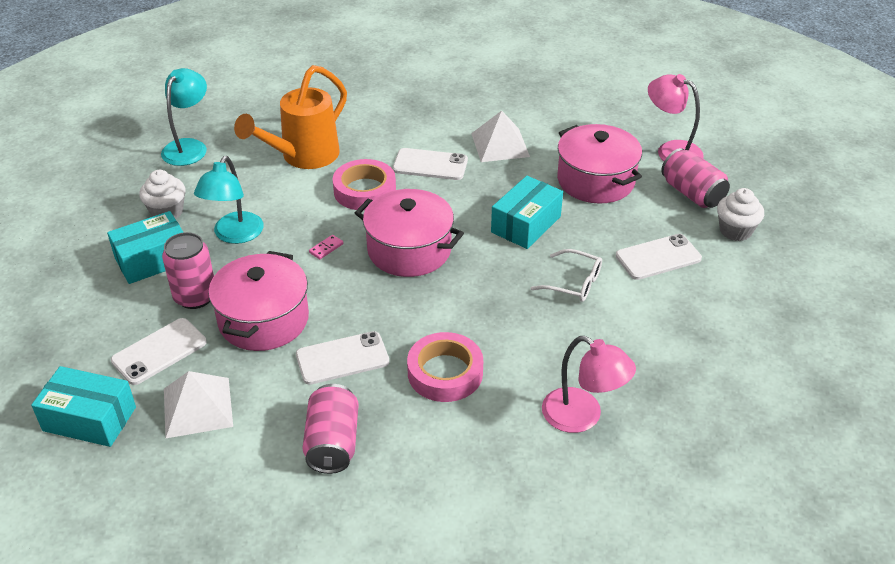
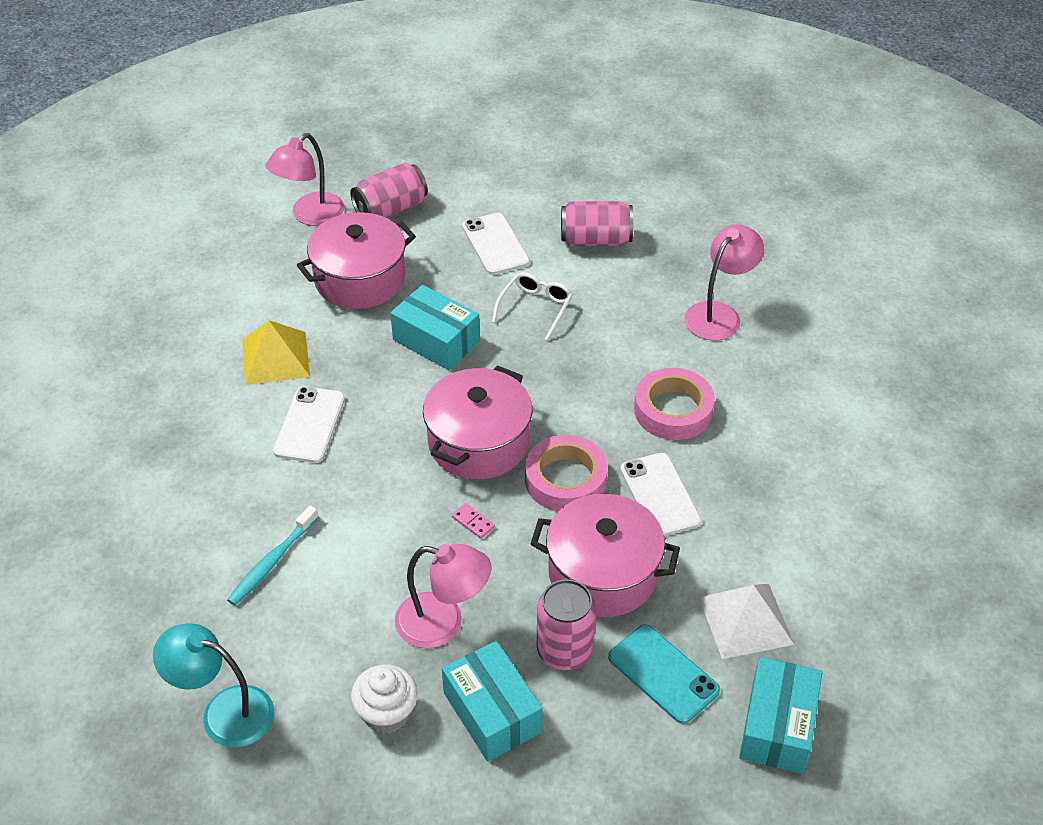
camera: 90 degrees left, 5 degrees up
white phone [111,318,207,385] -> turquoise phone [608,624,720,724]
turquoise lamp [194,156,264,244] -> pink lamp [395,544,491,648]
orange watering can [234,65,347,169] -> turquoise toothbrush [227,505,319,606]
pink can [302,384,359,474] -> pink can moved to [561,201,633,246]
pink tape [332,159,396,211] -> pink tape moved to [525,435,608,511]
white pyramid [471,111,530,162] -> yellow pyramid [242,320,310,385]
white cupcake [717,188,764,241] -> none

